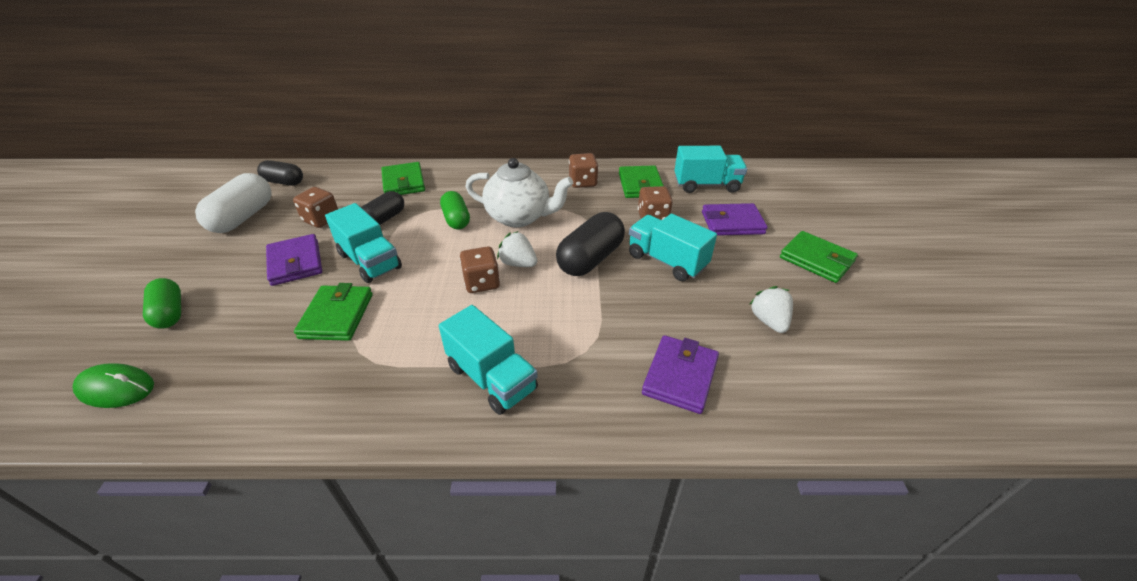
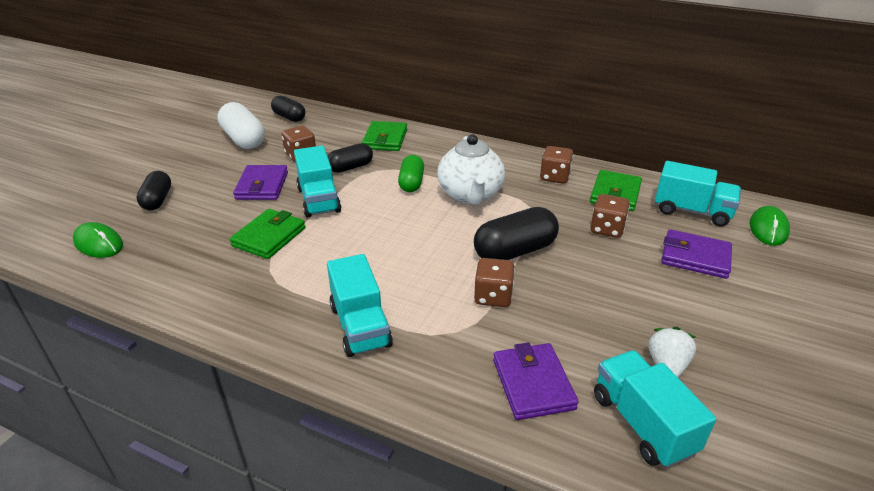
camera: 25 degrees right, 5 degrees down
green capsule [143,278,181,329] -> black capsule [136,171,171,210]
white capsule [195,173,271,233] -> white capsule turned 75 degrees counterclockwise [217,102,265,149]
brown dice [460,246,500,293] -> brown dice moved to [474,258,515,307]
white teapot [465,158,573,228] -> white teapot turned 45 degrees clockwise [437,134,505,205]
white strawberry [497,231,537,267] -> none
turquoise truck [629,214,717,281] -> turquoise truck moved to [594,350,716,468]
purple wallet [642,335,719,414] -> purple wallet turned 60 degrees counterclockwise [493,342,579,420]
green wallet [780,231,858,283] -> none
none -> green mouse [750,206,790,246]

